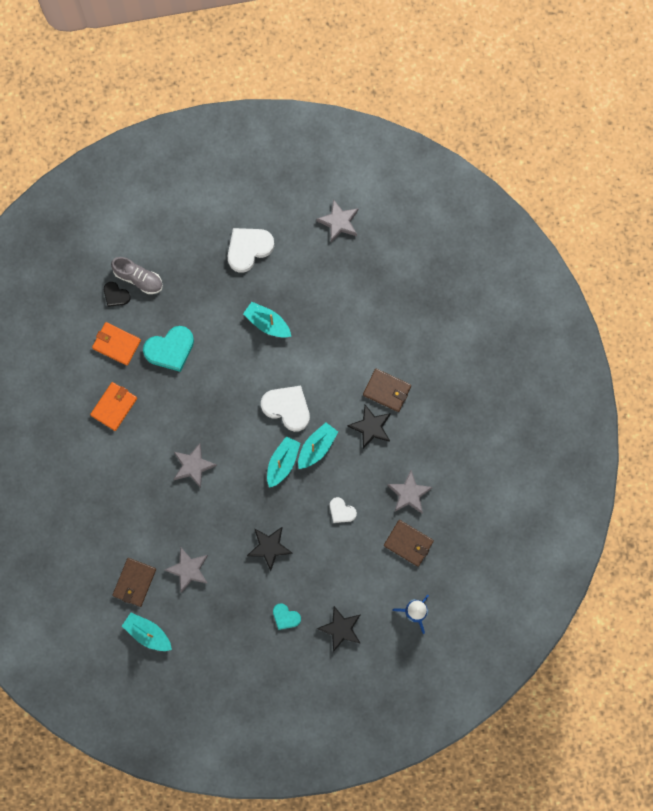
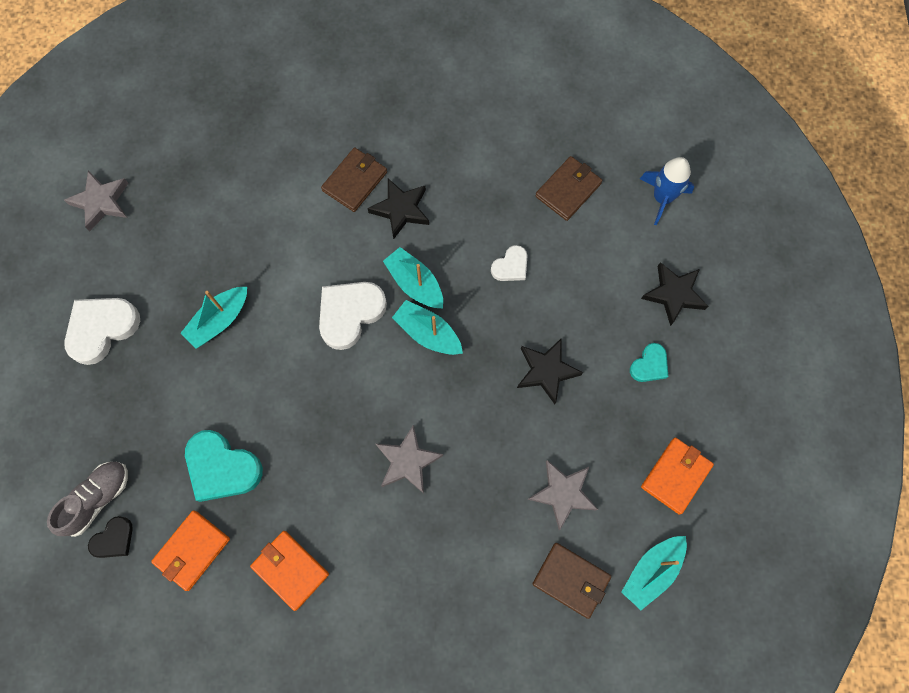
camera: 80 degrees left, 5 degrees down
turquoise heart [143,326,194,372] -> turquoise heart turned 135 degrees clockwise [185,430,263,502]
white heart [228,228,274,273] -> white heart turned 75 degrees clockwise [64,298,140,365]
grey star [387,470,433,514] -> none
none -> orange wallet [641,437,714,515]

